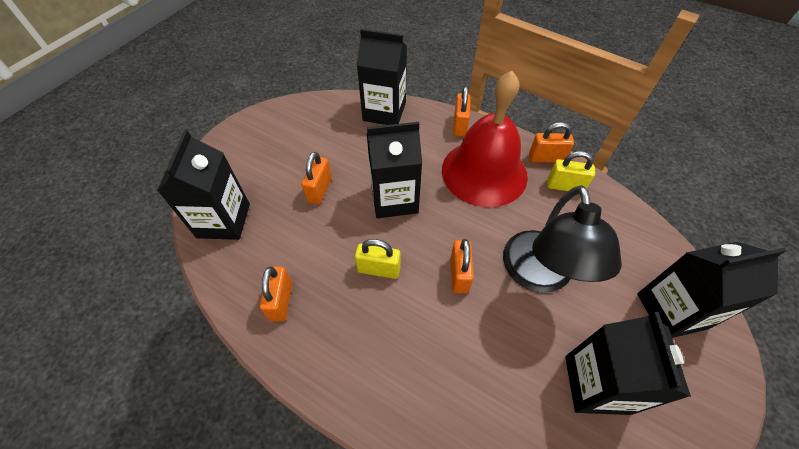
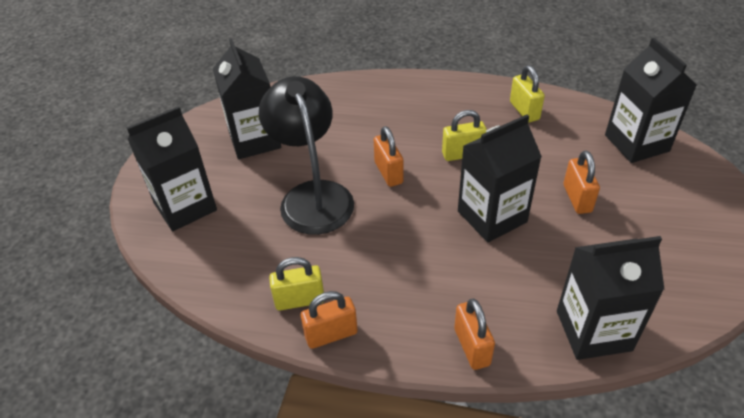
camera: 160 degrees right, 10 degrees down
orange padlock [260,266,292,322] -> yellow padlock [510,65,545,122]
red bell [442,71,528,208] -> none

